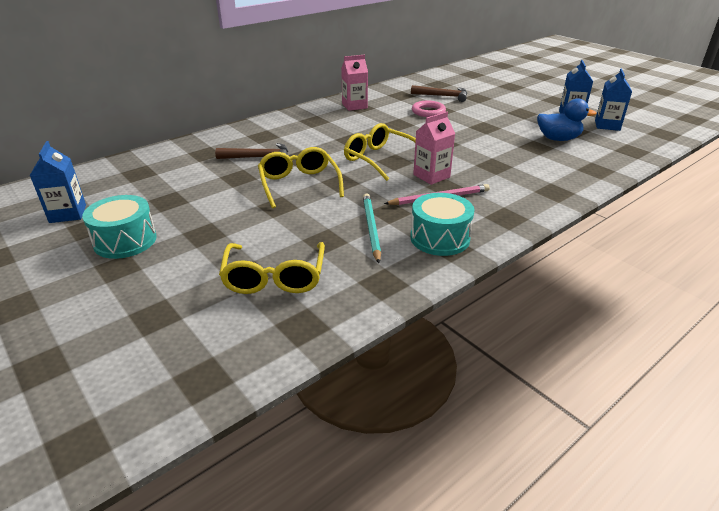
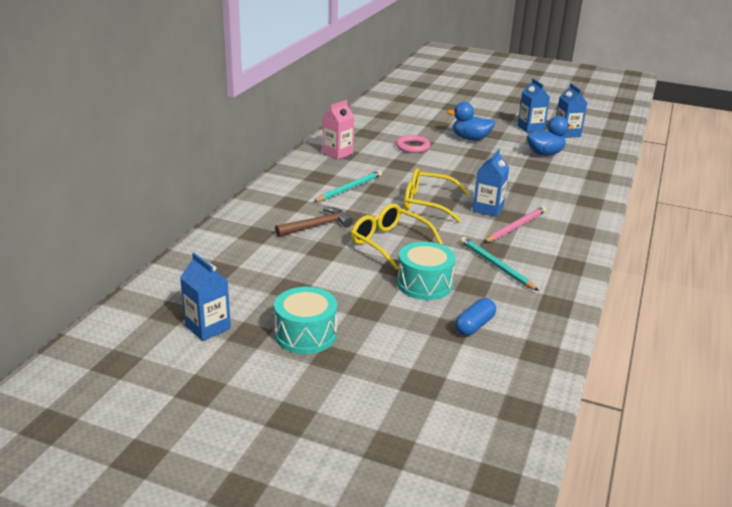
camera: 30 degrees left, 5 degrees down
yellow glasses [219,242,325,294] -> blue capsule [455,298,496,336]
turquoise drum [410,193,474,256] -> turquoise drum moved to [397,242,455,300]
brown hammer [411,85,467,102] -> none
pink carton [413,112,455,185] -> blue carton [473,149,509,217]
none -> turquoise pencil [313,170,382,202]
none -> blue duck [447,102,495,141]

